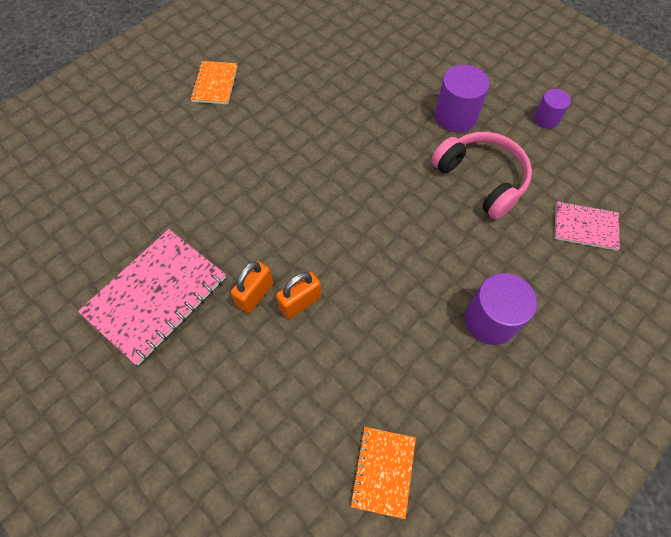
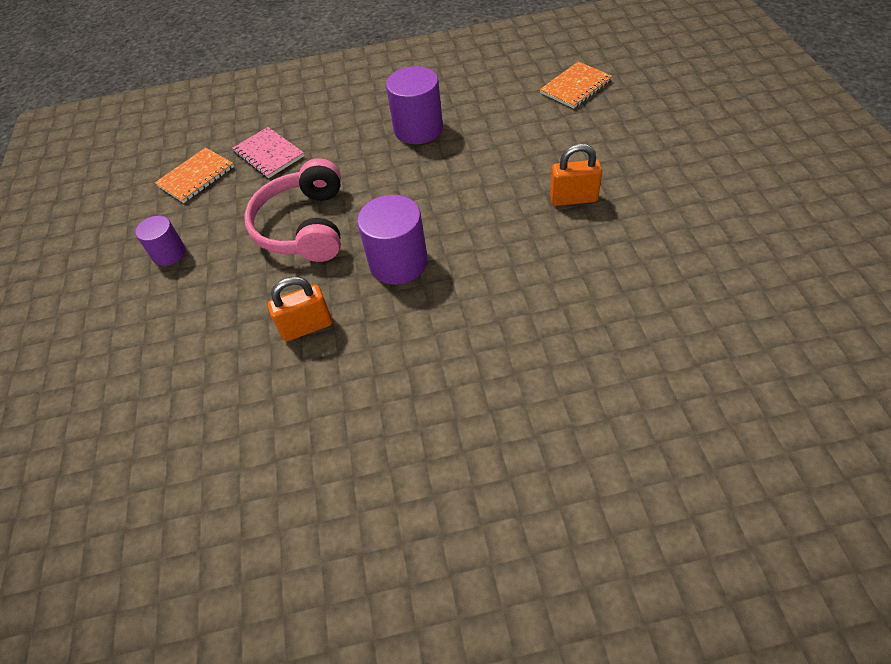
camera: 140 degrees left, 10 degrees down
pink notebook [78,229,226,365] -> none
orange notebook [190,61,237,104] -> orange notebook moved to [155,147,234,203]
orange padlock [231,261,274,314] -> orange padlock moved to [268,276,332,342]
purple cylinder [435,65,490,132] -> purple cylinder moved to [357,195,428,285]

